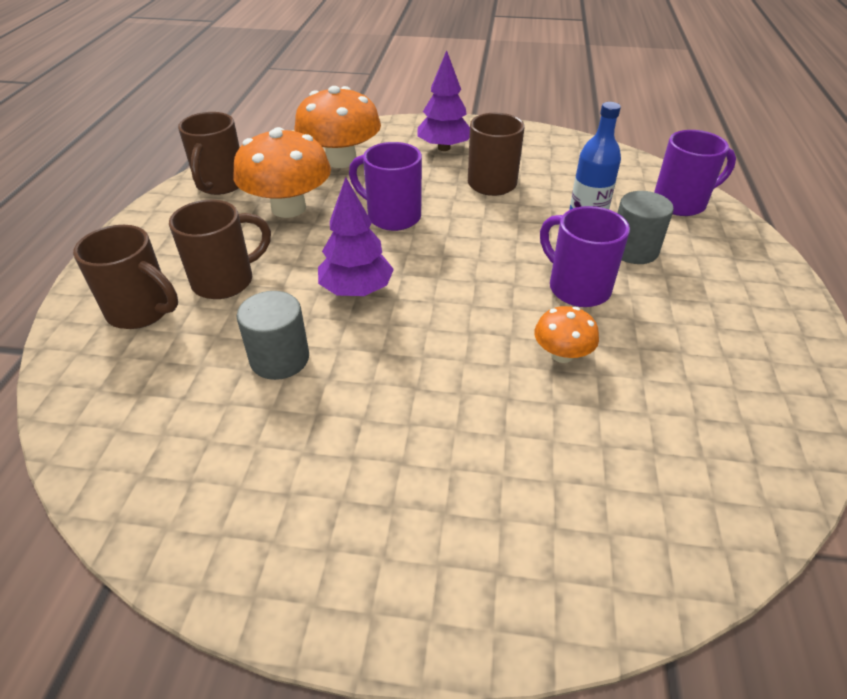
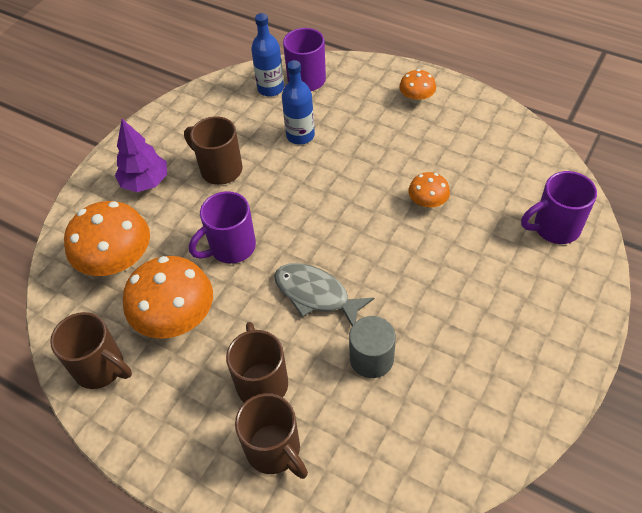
camera: 65 degrees left, 10 degrees up
brown mug [73,225,178,329] -> brown mug turned 90 degrees clockwise [235,393,308,479]
purple tree [318,177,394,296] -> grey fish [274,263,374,326]
purple mug [540,206,630,307] -> purple mug moved to [521,171,597,244]
grey cylinder [618,191,674,264] -> none
none -> blue bottle [251,13,284,97]
none -> orange mushroom [399,69,436,104]

